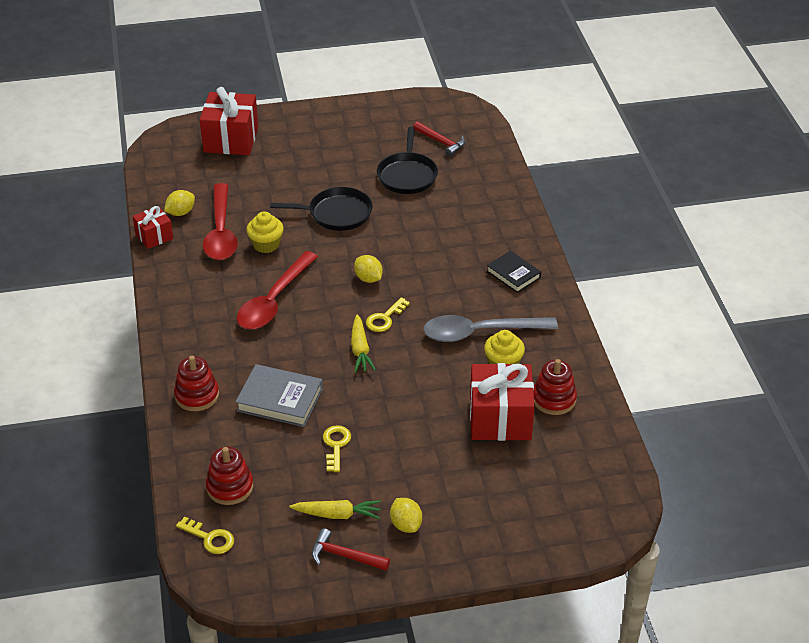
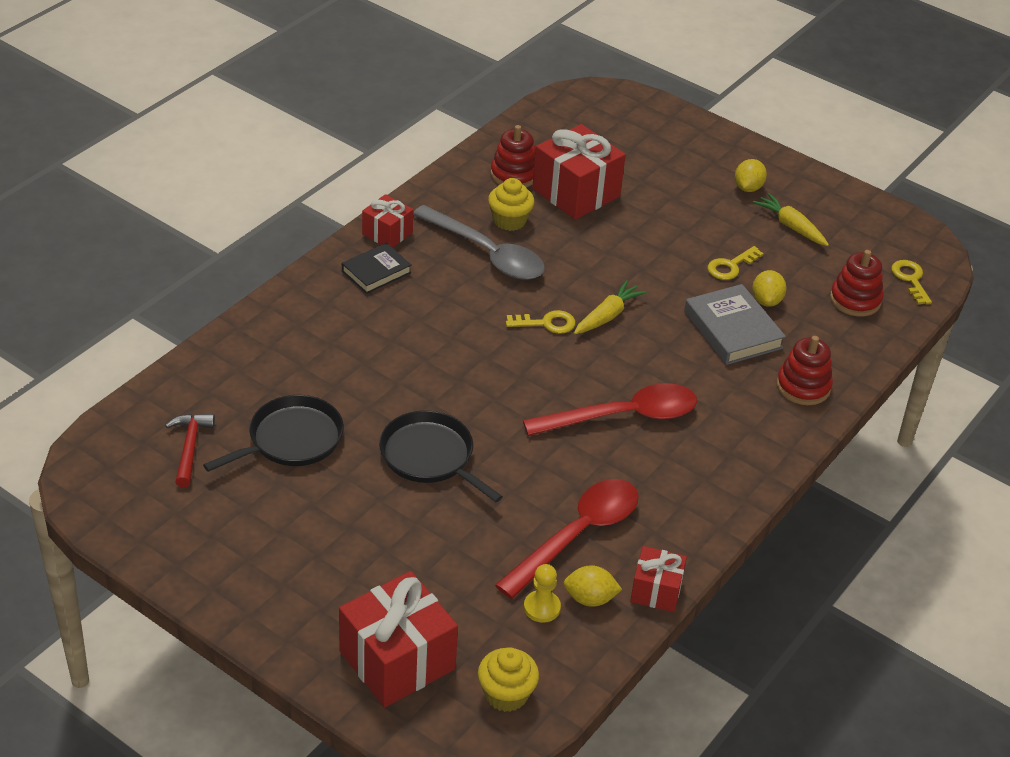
camera: 135 degrees left, 0 degrees up
yellow cupcake [246,211,284,253] -> yellow cupcake moved to [478,647,539,712]
red hammer [312,528,390,571] -> none
yellow lemon [354,255,383,283] -> yellow lemon moved to [752,270,786,307]
black book [487,251,541,293] -> black book turned 45 degrees clockwise [342,243,411,294]
none -> red gift [362,194,413,248]
none -> yellow pawn [524,564,561,623]

